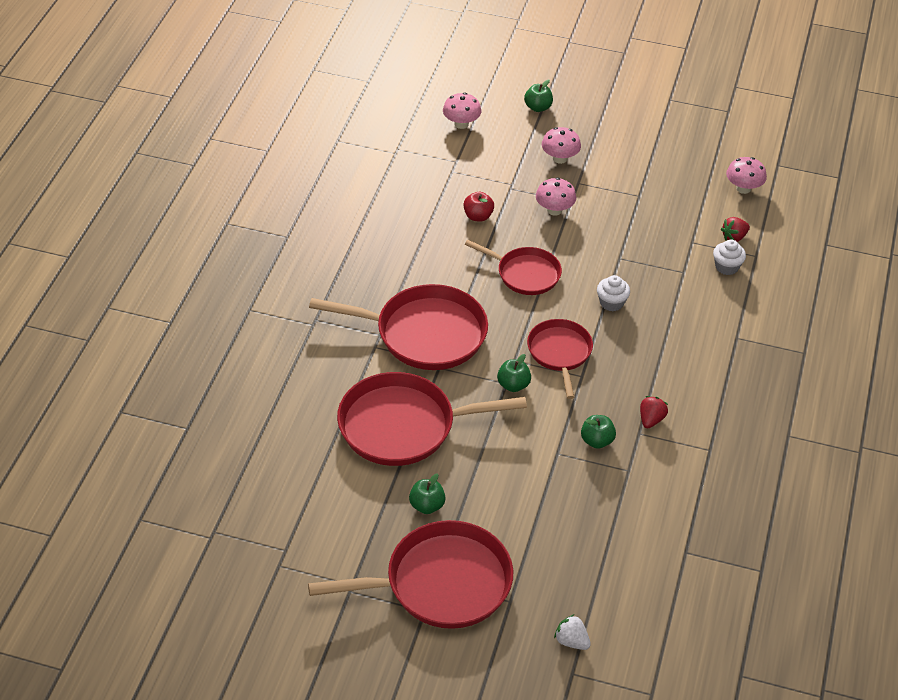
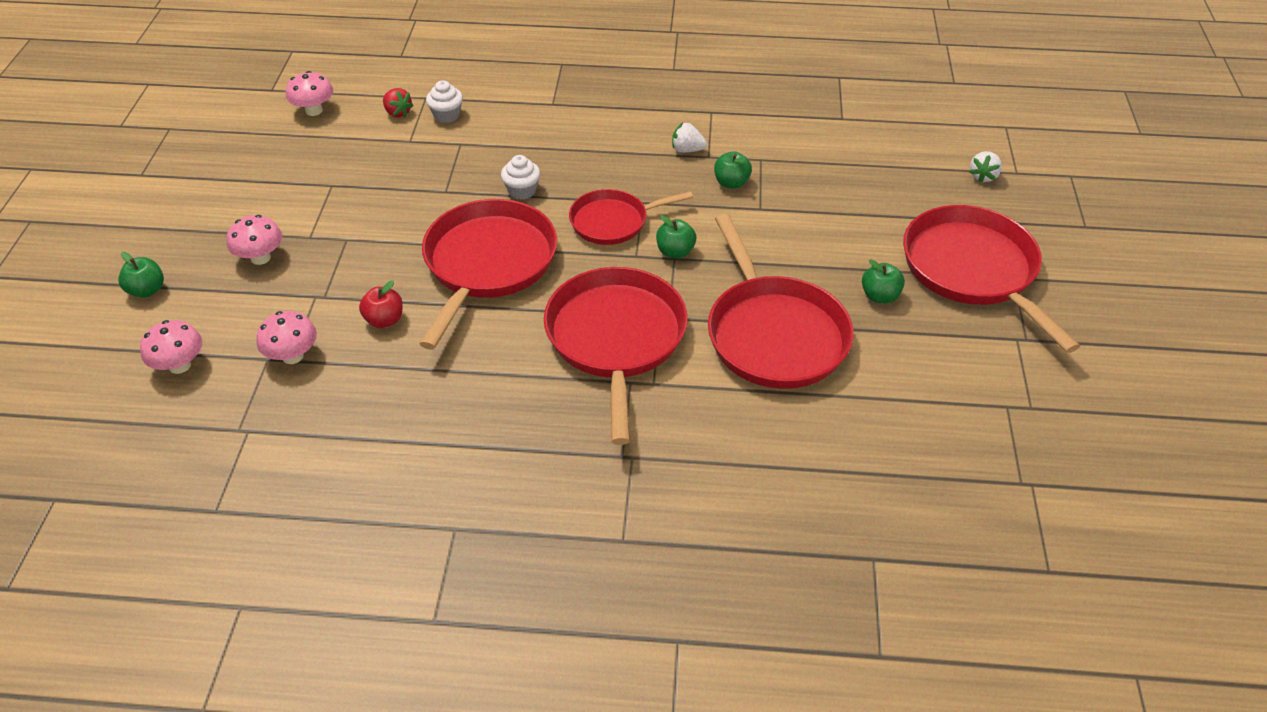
camera: 100 degrees left, 0 degrees up
red pan [465,240,562,295] -> red pan [420,199,557,350], size x1.67
pink mushroom [536,178,576,216] -> pink mushroom moved to [256,311,317,364]
red strawberry [640,396,668,428] -> white strawberry [672,122,707,153]

